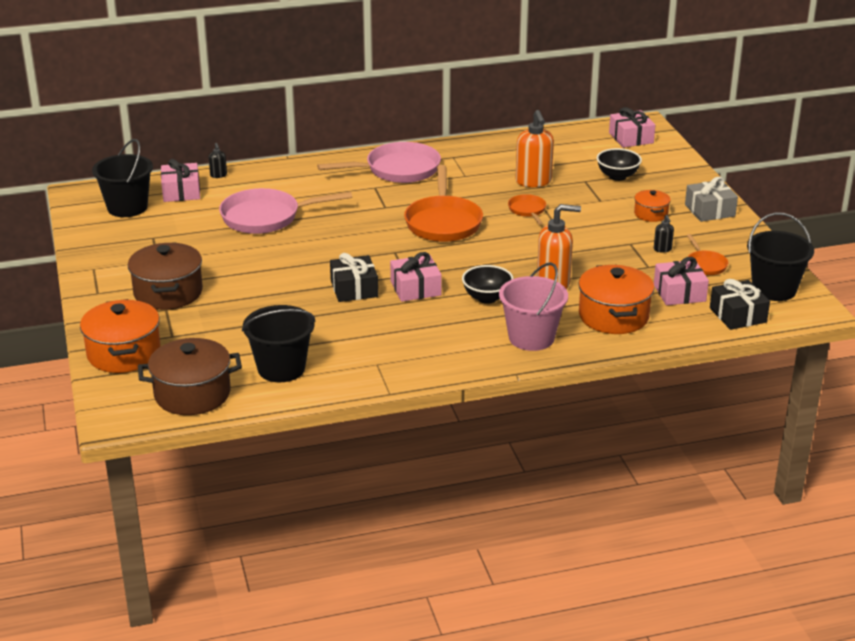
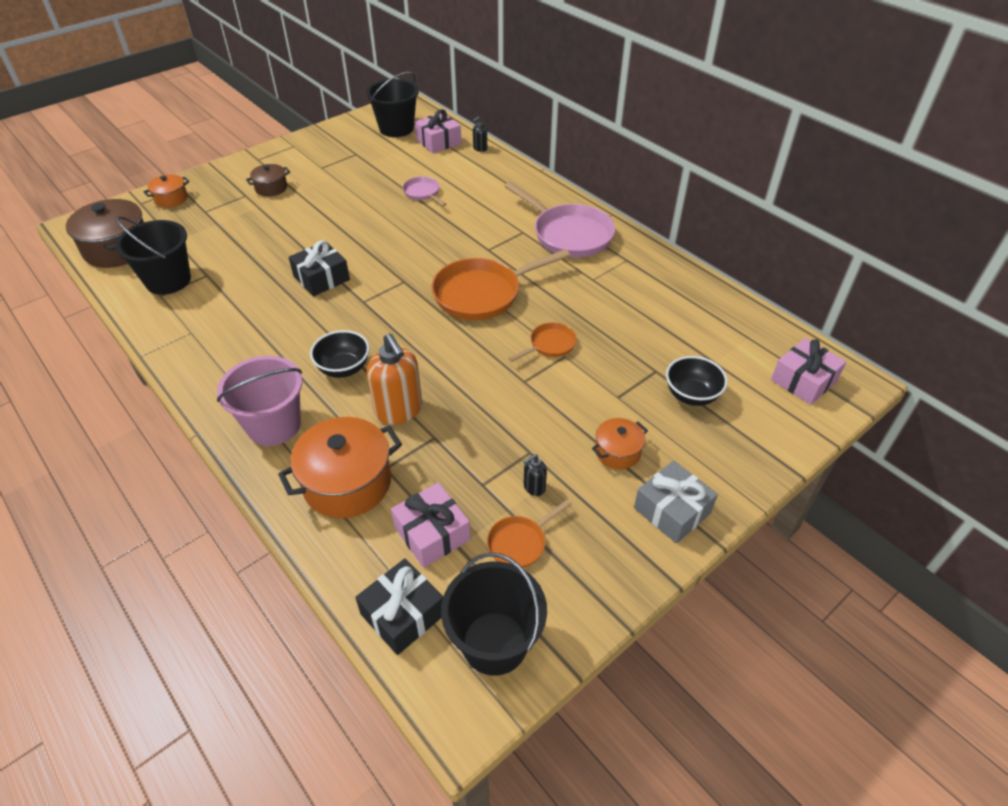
camera: 65 degrees right, 15 degrees up
orange pot [80,299,161,373] -> orange pot [144,174,190,208], size x0.54
brown pot [128,242,203,310] -> brown pot [246,164,290,197], size x0.54
pink pan [219,188,352,234] -> pink pan [403,177,447,206], size x0.50
pink gift [390,252,442,302] -> none
orange soap dispenser [515,110,554,187] -> none

